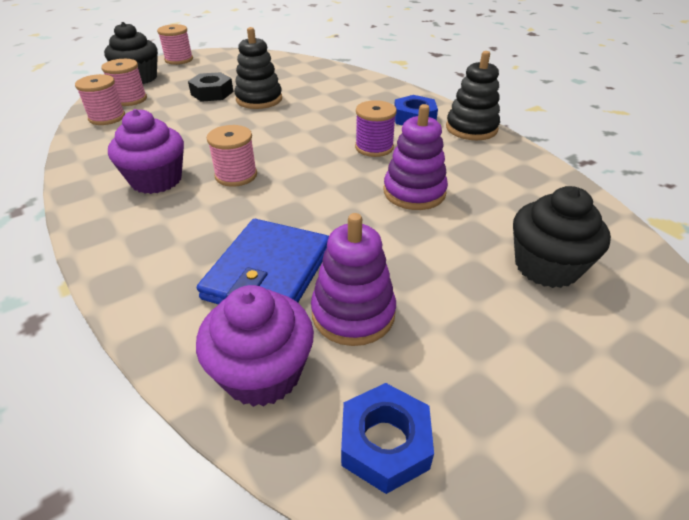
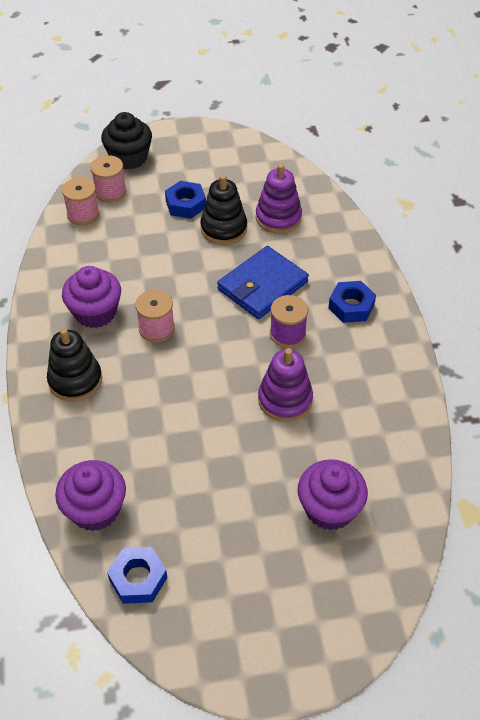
camera: 25 degrees right, 10 degrees up
pink spool [157,24,193,65] -> none
black nut [188,72,234,102] -> blue nut [165,181,206,219]
blue wallet [197,219,329,304] -> blue wallet moved to [217,246,309,319]
purple stacking toy [311,213,396,346] -> purple stacking toy moved to [256,164,302,234]
black stacking toy [446,51,500,140] -> black stacking toy moved to [47,328,102,402]
black cupcake [513,186,611,288] -> purple cupcake [298,459,368,531]

